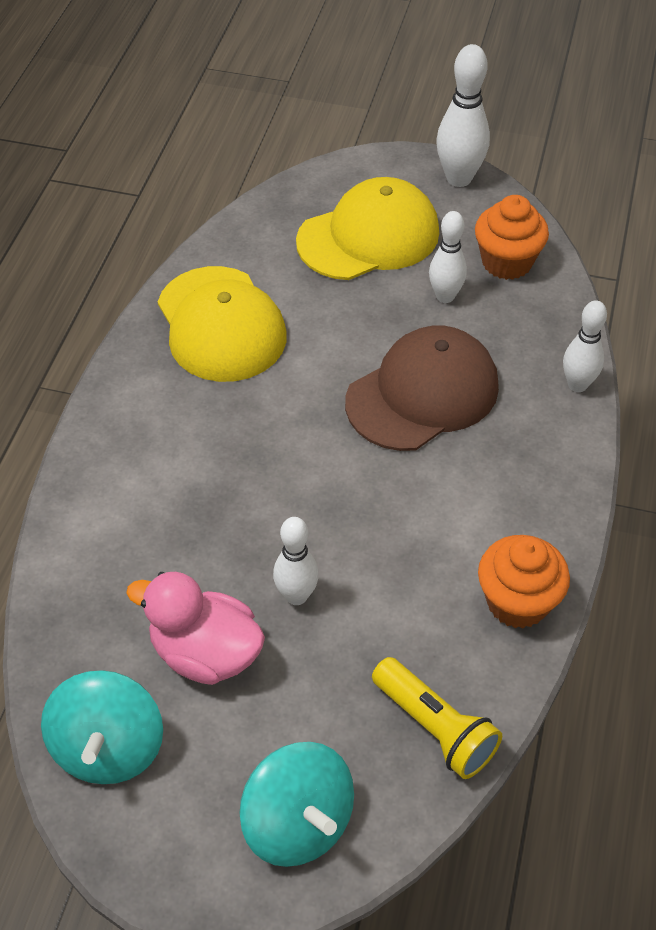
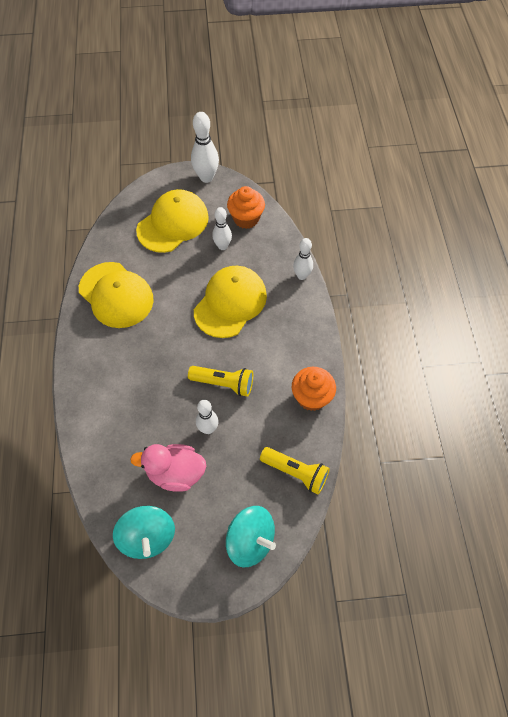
camera: 20 degrees left, 10 degrees up
brown cap [345,325,499,451] -> yellow cap [194,266,267,338]
none -> yellow flashlight [188,366,253,397]

